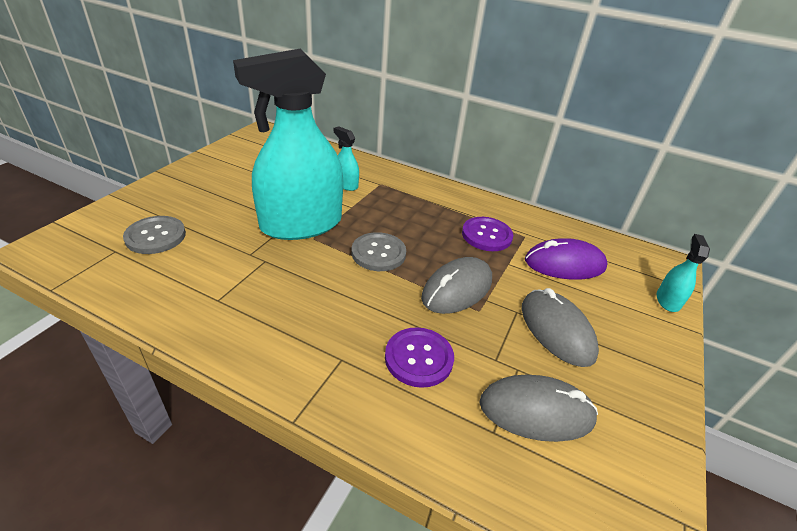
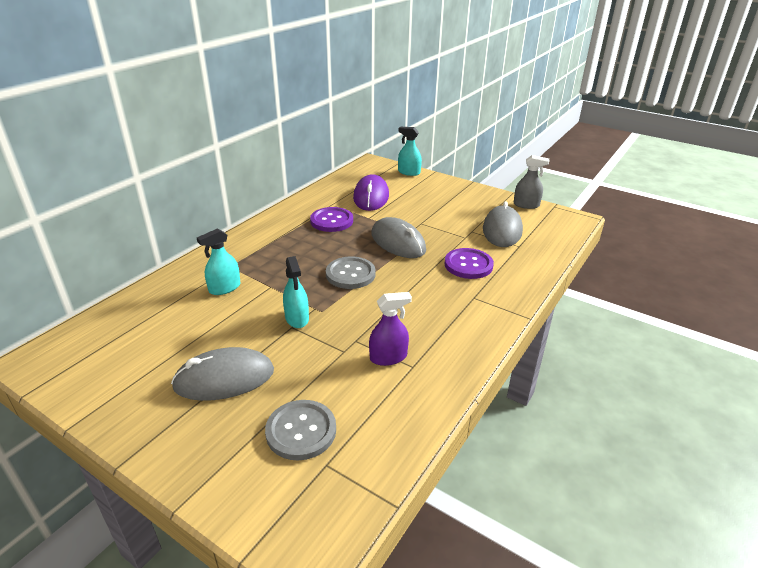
camera: 80 degrees left, 5 degrees down
turquoise spray bottle [233,49,343,240] -> turquoise spray bottle [283,256,309,328], size x0.40
grey mouse [522,288,599,367] -> grey mouse moved to [171,347,274,401]
none -> purple spray bottle [369,292,412,366]
none -> grey spray bottle [514,155,549,209]

